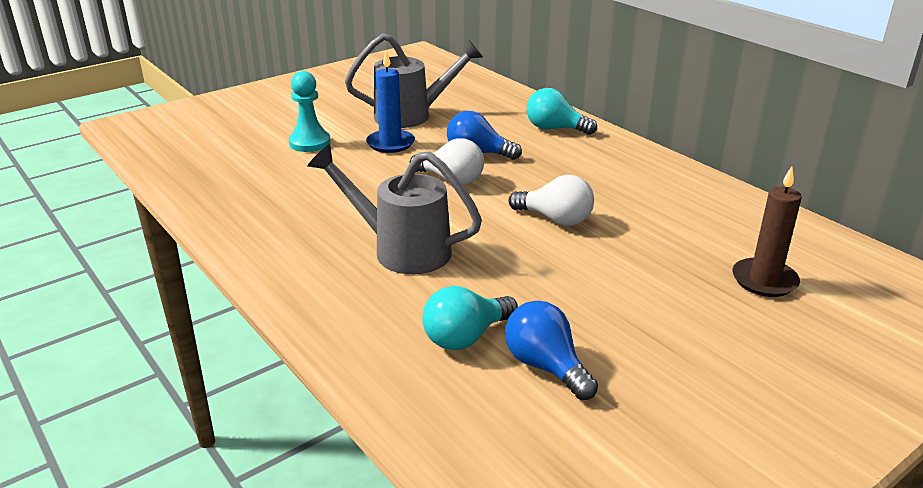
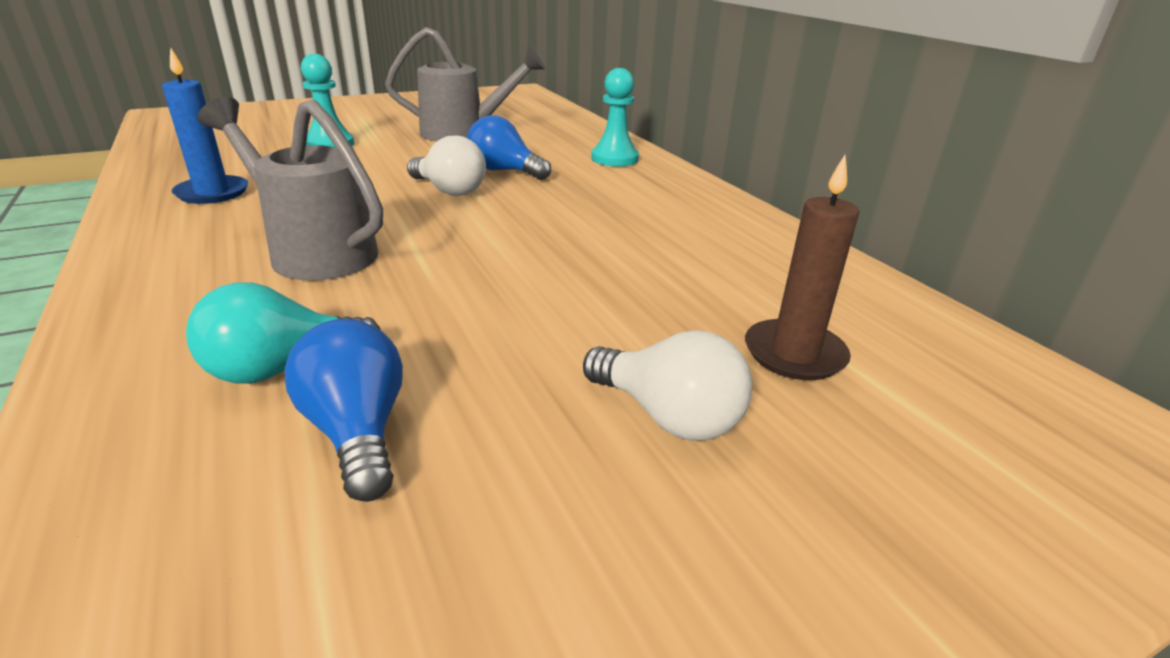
camera: 10 degrees right, 0 degrees up
blue candle [366,51,415,153] -> blue candle moved to [162,47,248,204]
white light bulb [508,175,594,226] -> white light bulb moved to [583,330,752,441]
turquoise light bulb [527,88,597,135] -> turquoise pawn [591,68,639,167]

